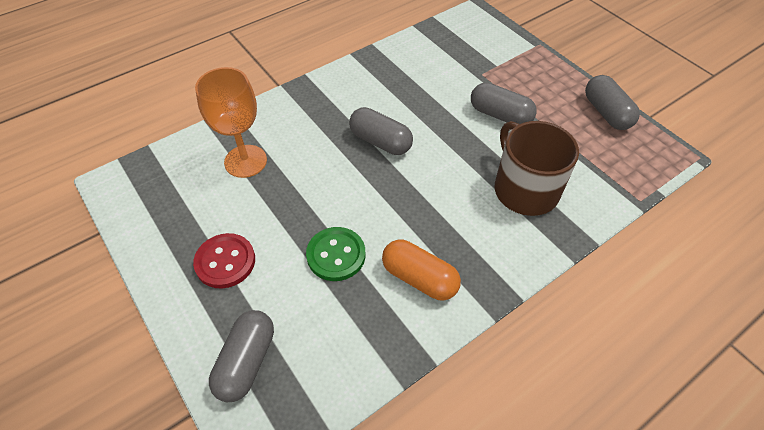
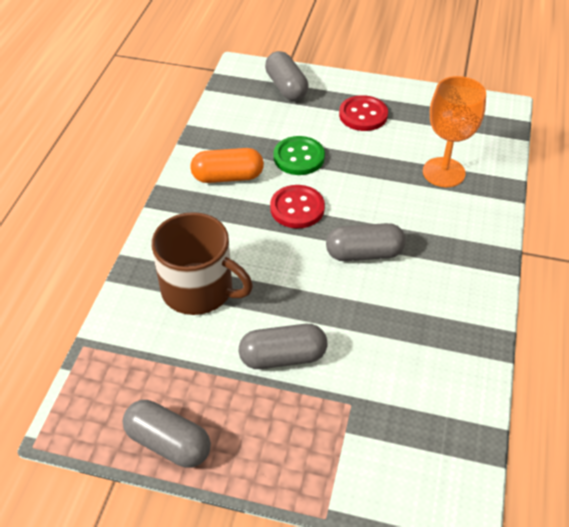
camera: 140 degrees right, 5 degrees down
none -> red button [270,185,325,228]

